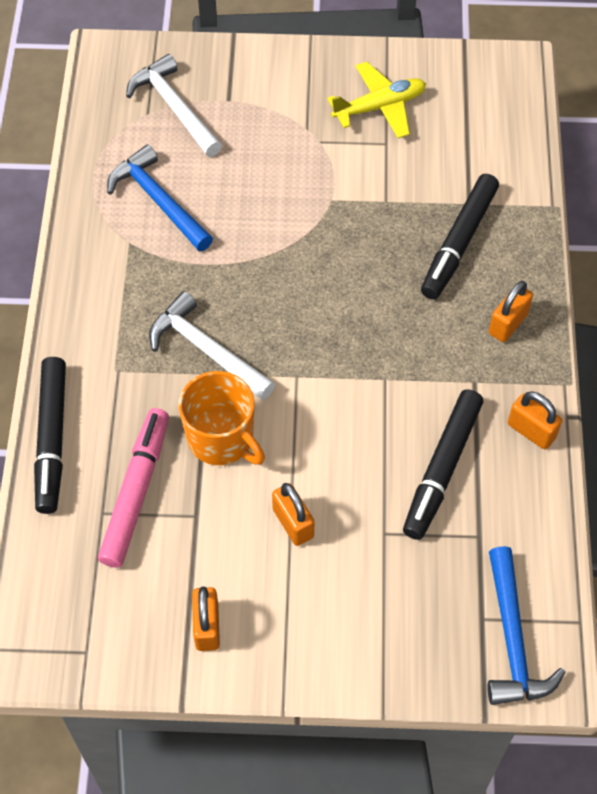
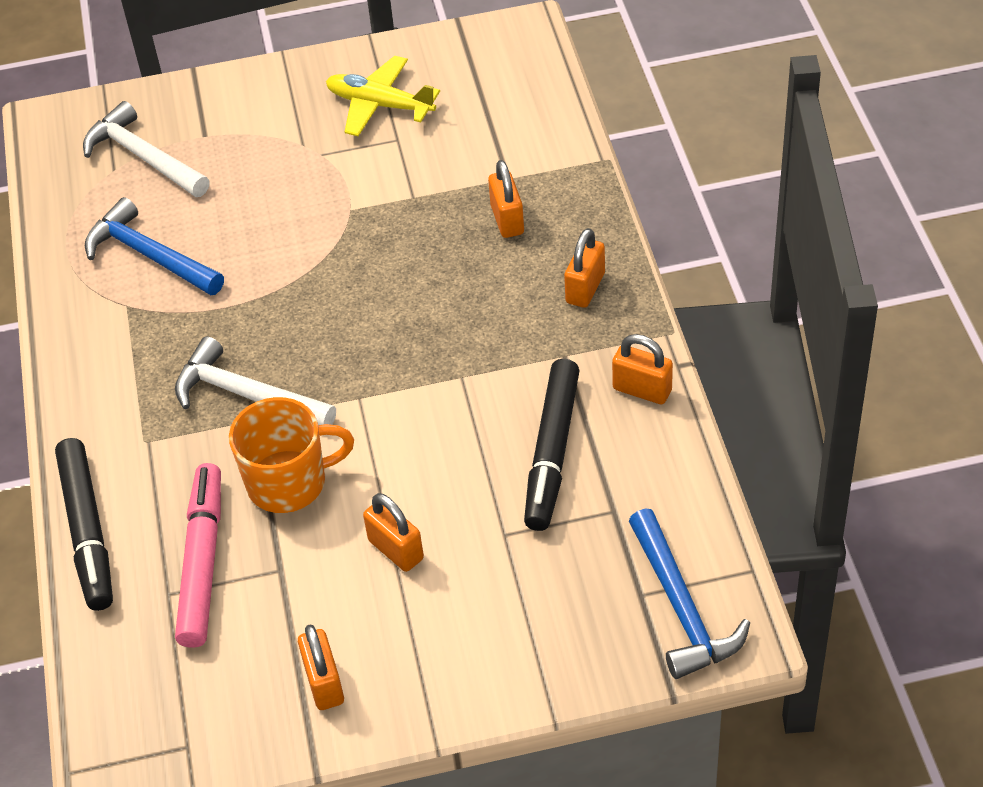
camera: 10 degrees left, 10 degrees down
orange mug [179,371,265,465] -> orange mug turned 45 degrees counterclockwise [229,397,354,513]
yellow plane [328,62,426,138] -> yellow plane turned 120 degrees counterclockwise [326,56,440,136]
black marker [421,174,499,299] -> orange padlock [488,160,524,238]

